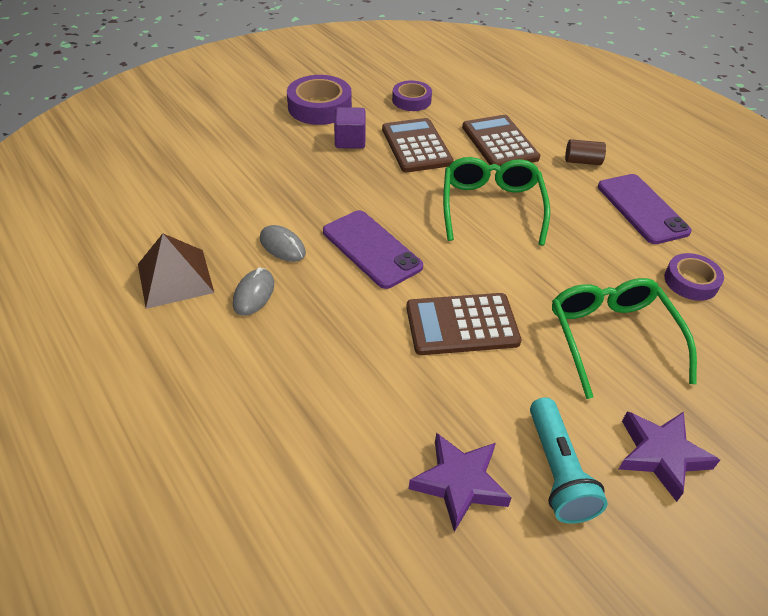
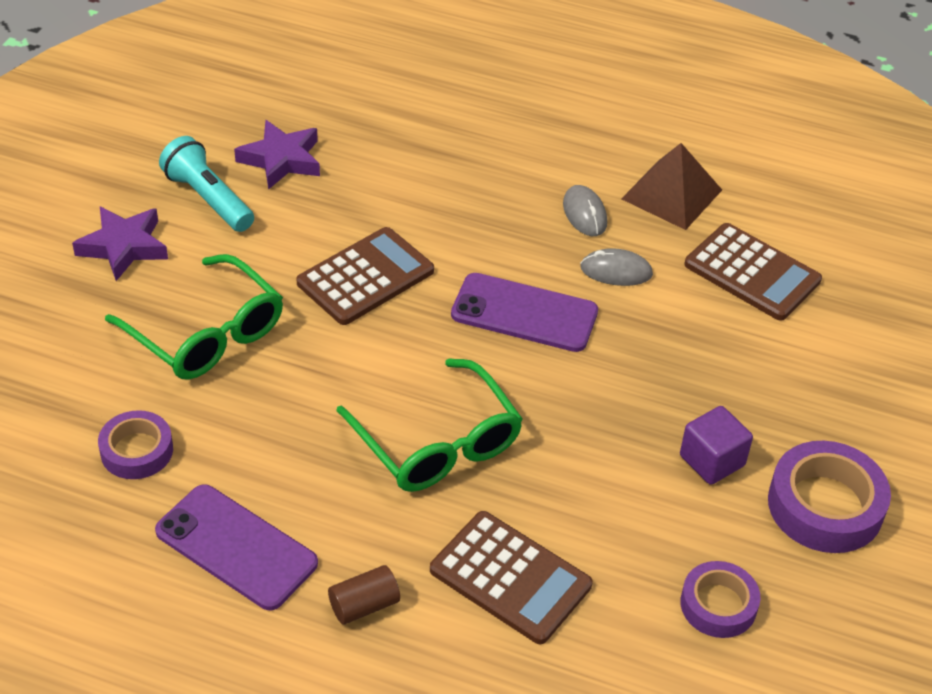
camera: 145 degrees right, 0 degrees up
brown calculator [382,118,454,173] -> brown calculator moved to [684,223,822,320]

